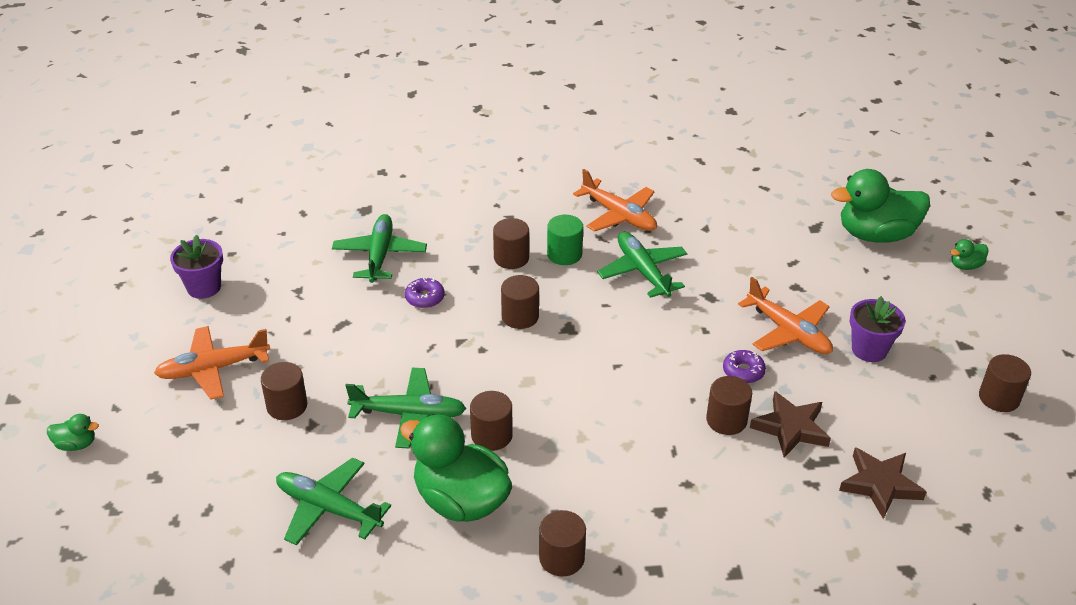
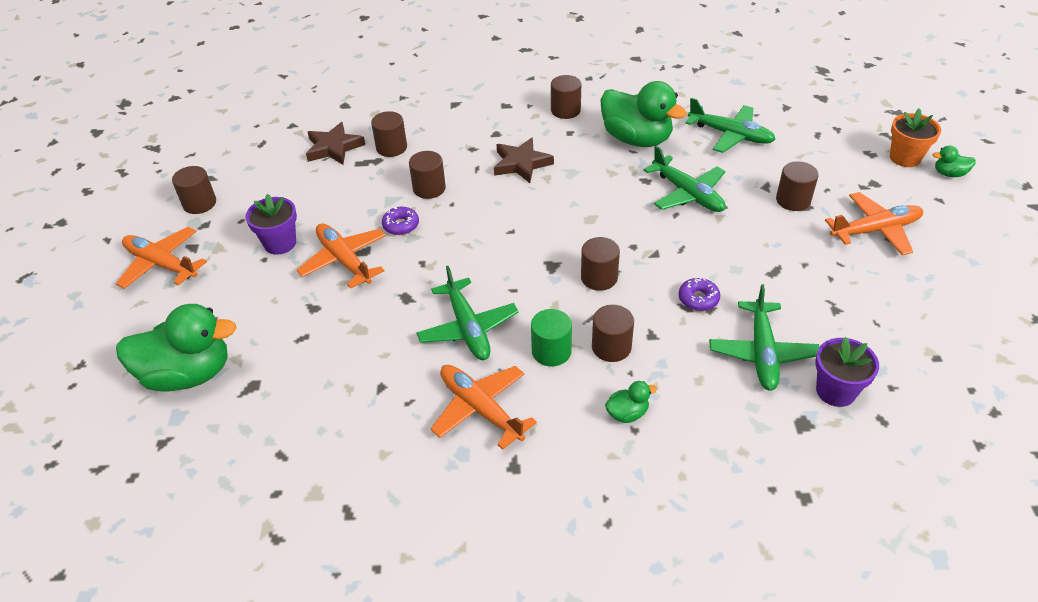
camera: 175 degrees left, 5 degrees up
purple flower pot [170,235,223,299] -> purple flower pot moved to [815,337,879,407]
green plane [345,367,466,448] -> green plane turned 135 degrees counterclockwise [644,146,726,212]
brown cylinder [470,391,513,451] -> brown cylinder moved to [371,111,407,157]
brown star [750,391,831,458] -> brown star moved to [494,137,554,183]
green duck [950,239,989,270] -> green duck moved to [605,381,657,423]
none -> orange plane [116,227,207,289]
none -> orange flower pot [890,108,941,167]

